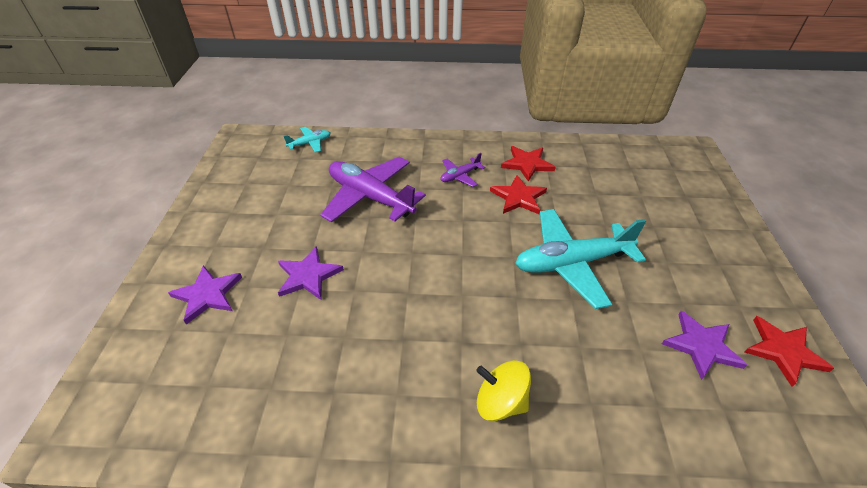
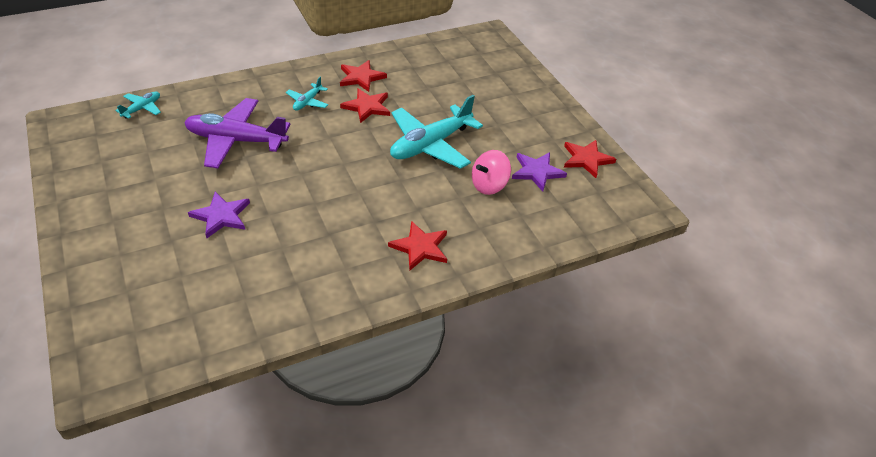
camera: 30 degrees left, 0 degrees up
purple star [168,265,242,324] -> none
purple plane [440,153,485,187] -> turquoise plane [286,77,328,111]
yellow spinning top [476,360,531,421] -> red star [388,221,447,270]
none -> pink spinning top [472,150,511,195]

